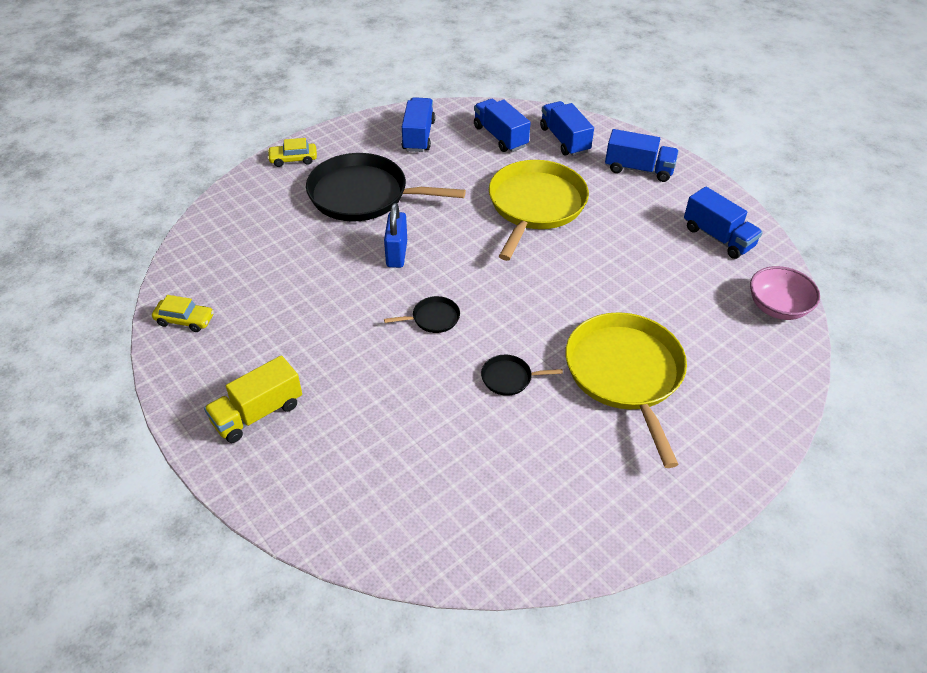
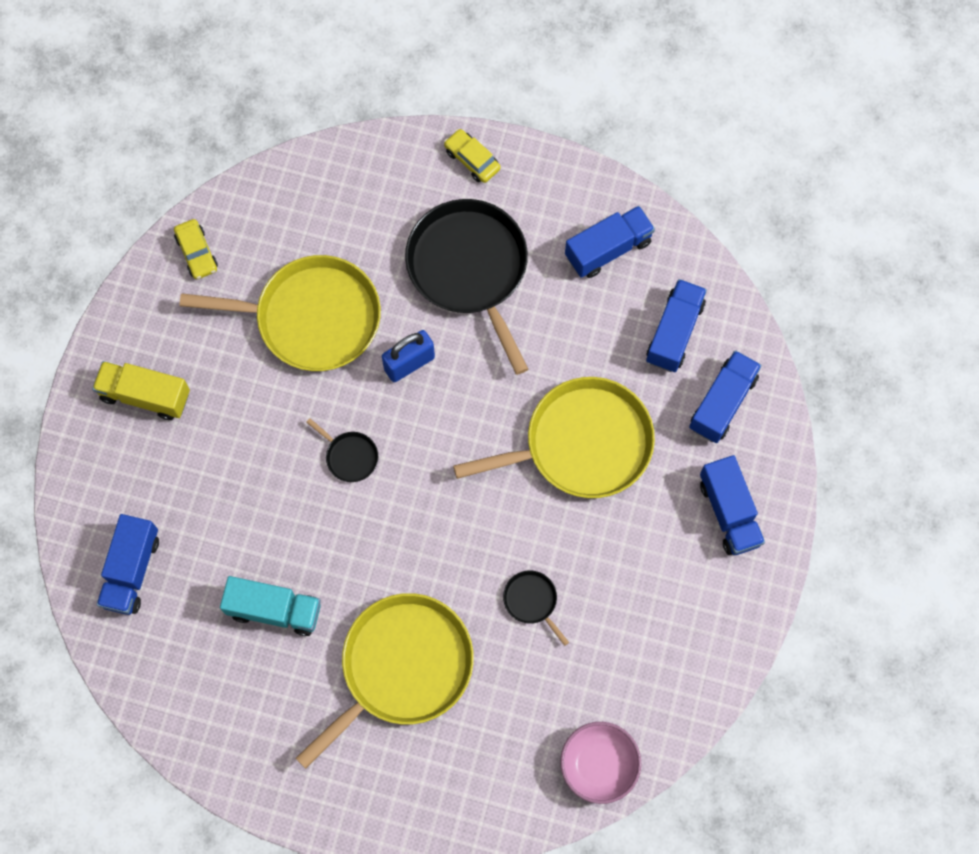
camera: 55 degrees right, 25 degrees up
black pan [481,355,563,396] -> black pan moved to [503,570,569,646]
blue truck [684,187,763,259] -> blue truck moved to [97,514,159,615]
none -> yellow pan [180,255,381,371]
none -> turquoise truck [220,576,321,636]

